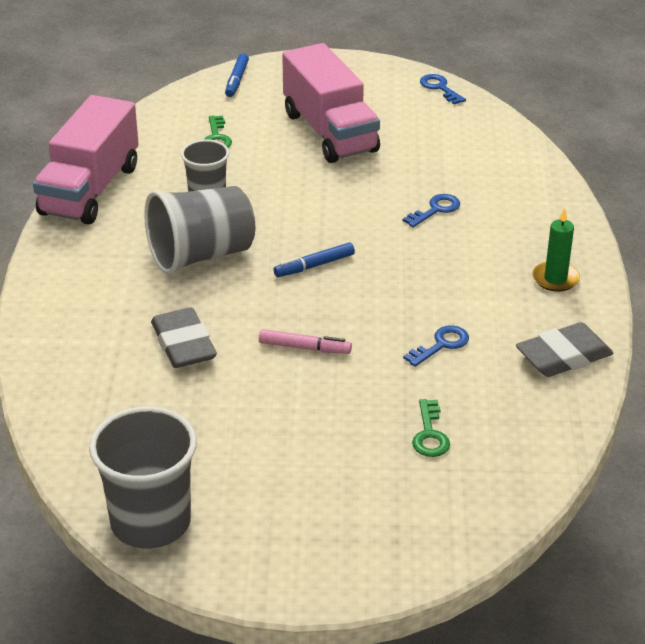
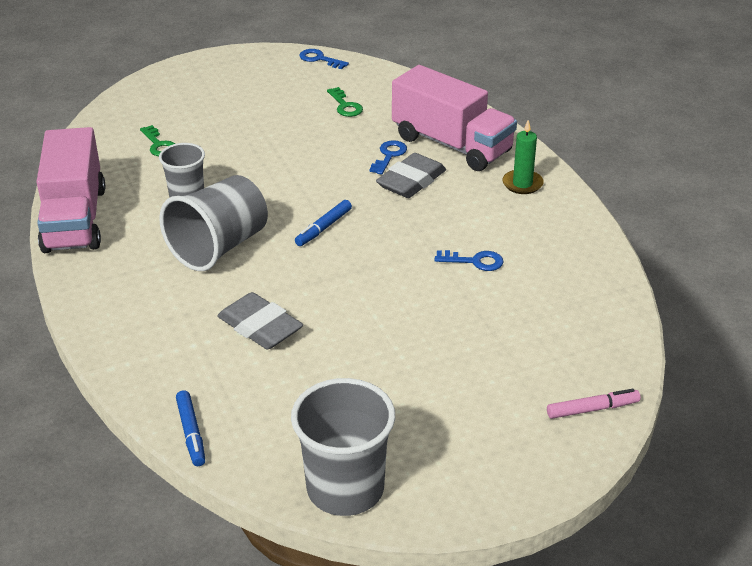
camera: 25 degrees left, 0 degrees up
blue marker [225,53,249,97] -> blue marker moved to [176,390,205,466]
pink marker [259,329,352,354] -> pink marker moved to [547,389,641,419]
pink truck [282,43,380,163] -> pink truck moved to [392,65,517,171]
blue key [403,325,469,367] -> blue key turned 75 degrees clockwise [435,250,504,271]
green key [412,399,450,457] -> green key moved to [327,87,363,117]
grey eraser [516,322,613,377] -> grey eraser moved to [376,153,446,198]

